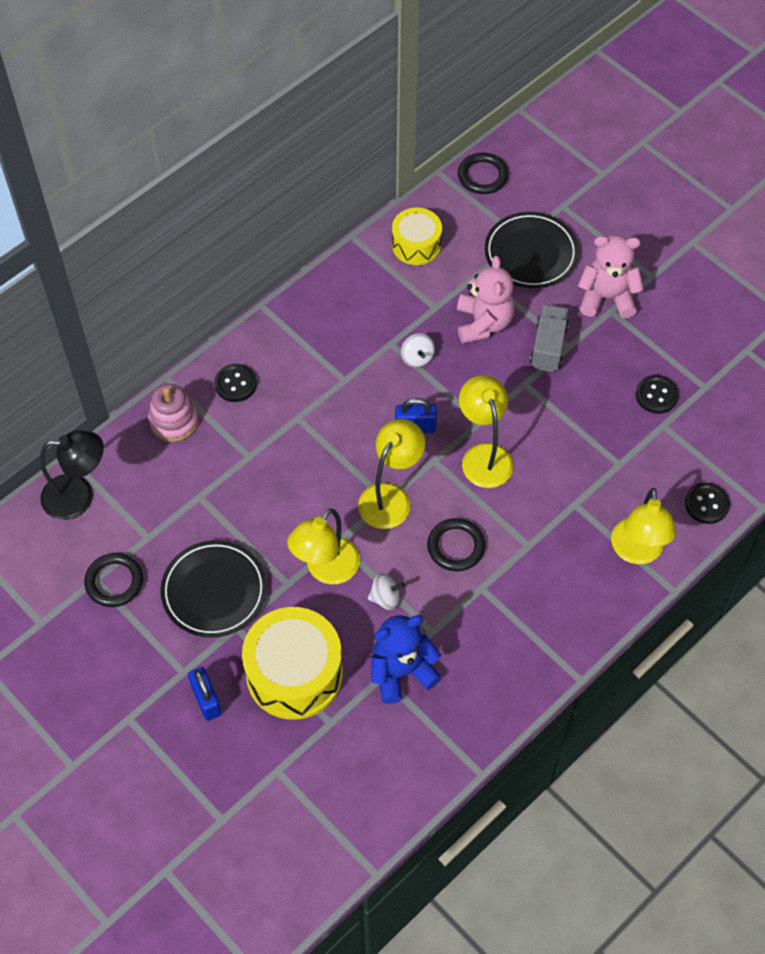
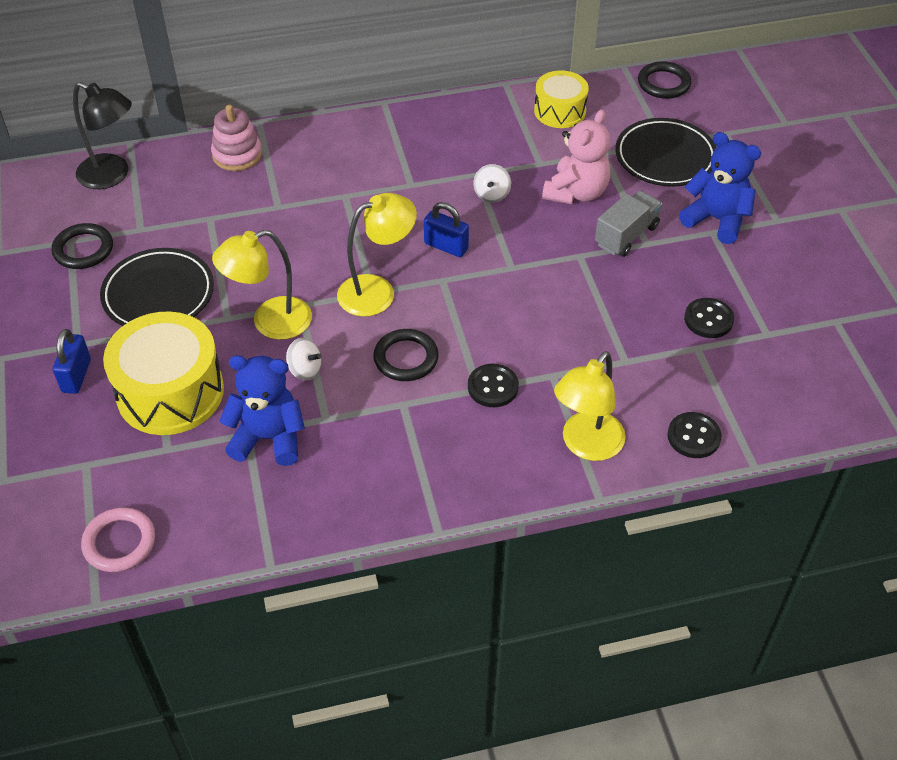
camera: 30 degrees right, 10 degrees down
black button [214,364,257,402] -> black button moved to [468,364,519,407]
yellow lamp [459,375,514,488] -> none
pink teddy bear [578,235,644,318] -> blue teddy bear [679,132,761,244]
none -> pink ring [81,507,155,572]

